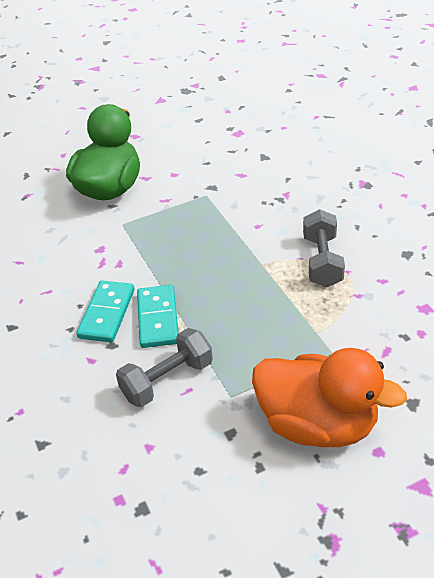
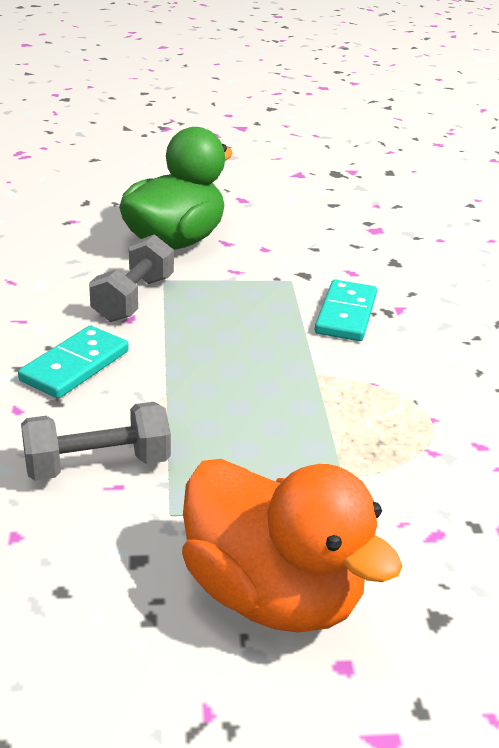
camera: 15 degrees right, 10 degrees down
turquoise domino [137,285,179,348] -> turquoise domino moved to [315,280,377,341]
grey dumbbell [303,209,345,287] -> grey dumbbell moved to [89,234,174,322]

